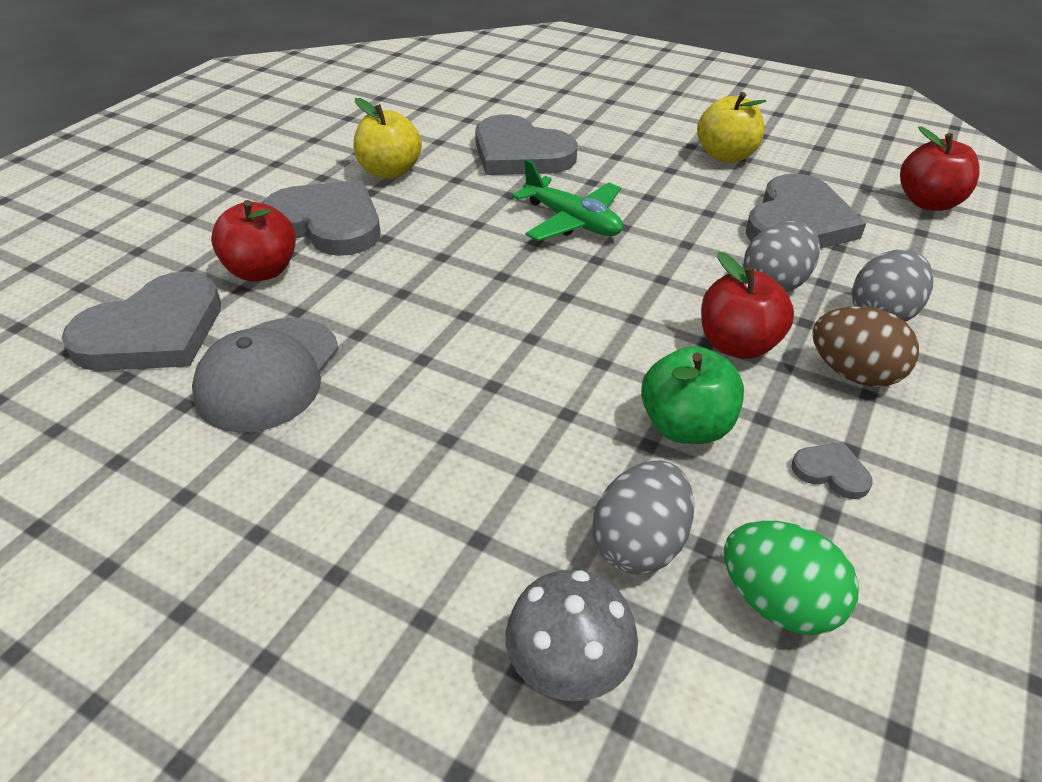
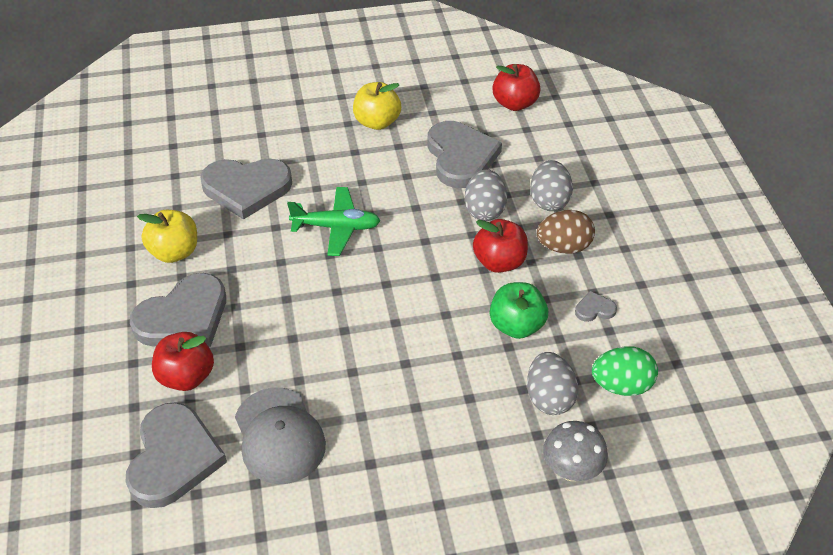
camera: 40 degrees left, 5 degrees up
grey heart [262,180,380,256] -> grey heart turned 150 degrees clockwise [130,273,226,347]

